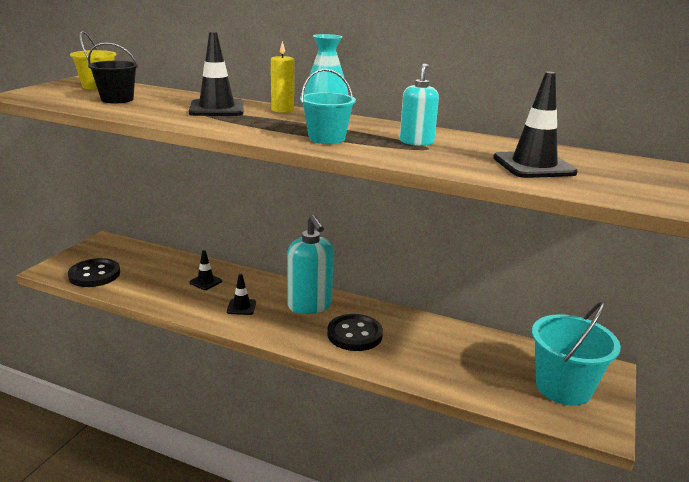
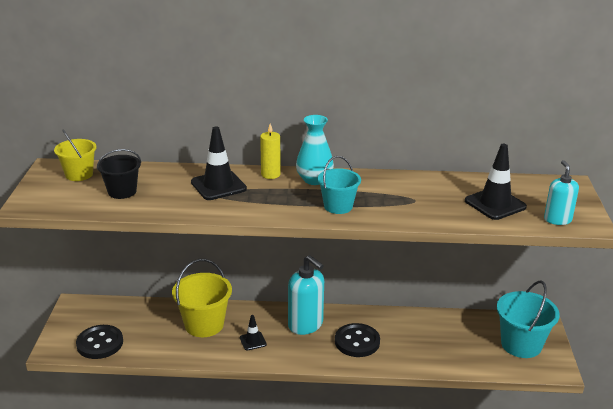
camera: 20 degrees left, 5 degrees up
black traffic cone [189,250,222,290] -> yellow bucket [172,259,232,337]
turquoise soap dispenser [400,64,439,146] -> turquoise soap dispenser moved to [544,160,579,225]

